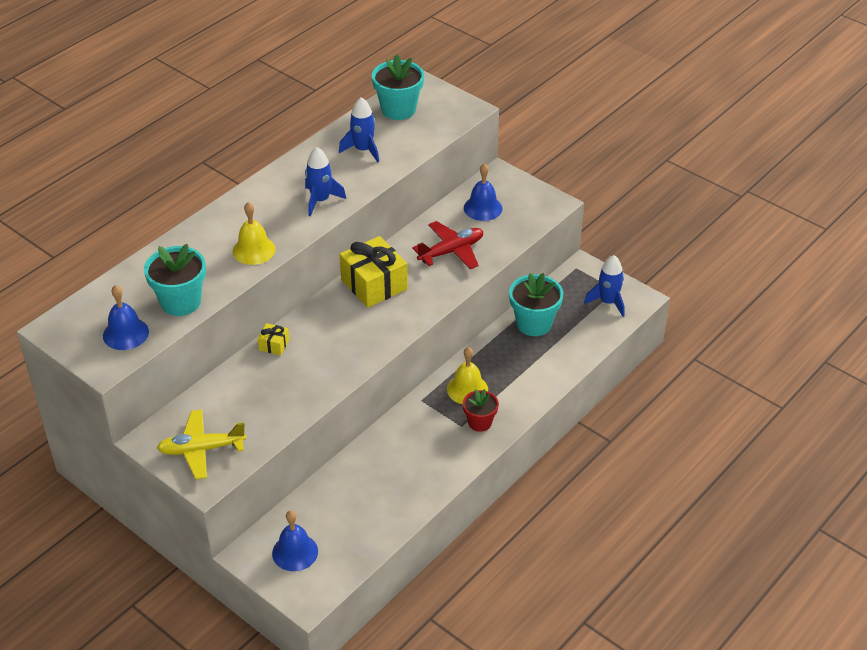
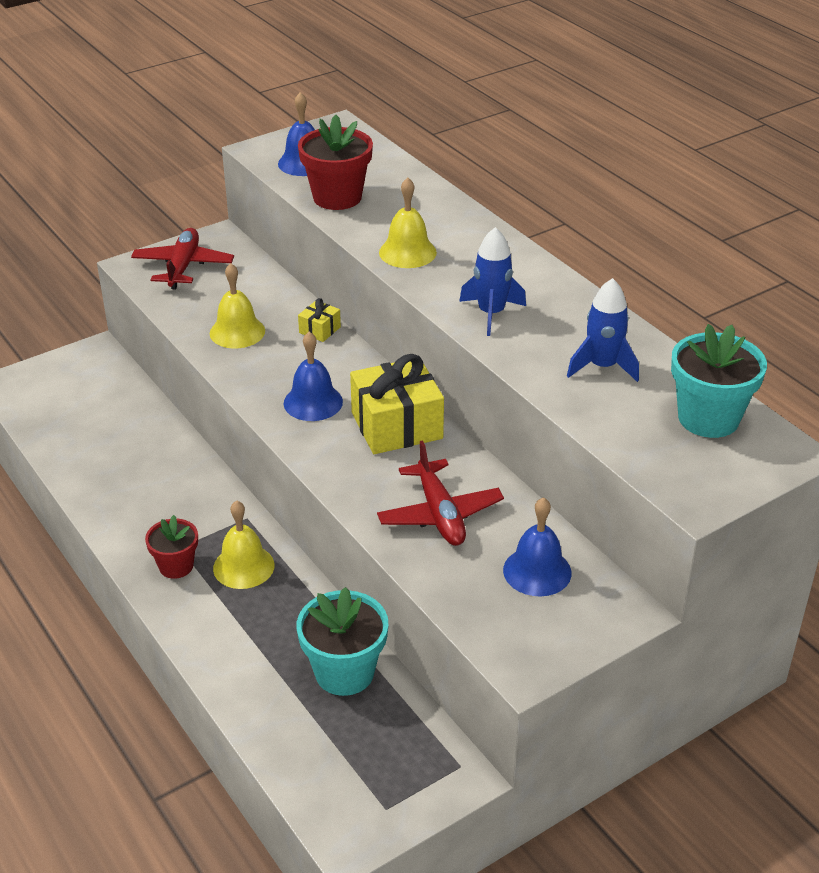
camera: 105 degrees right, 5 degrees down
turquoise flower pot [144,244,206,316] -> red flower pot [298,115,373,210]
yellow plane [157,410,246,480] -> red plane [131,228,234,290]
blue bell [272,510,318,571] -> blue bell moved to [284,332,343,421]
blue rocket [584,255,625,317] -> none
none -> yellow bell [210,263,265,348]

